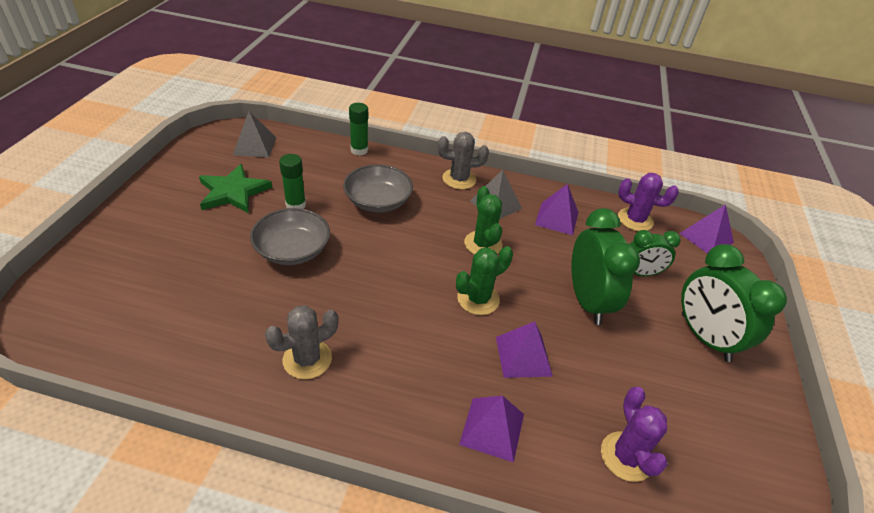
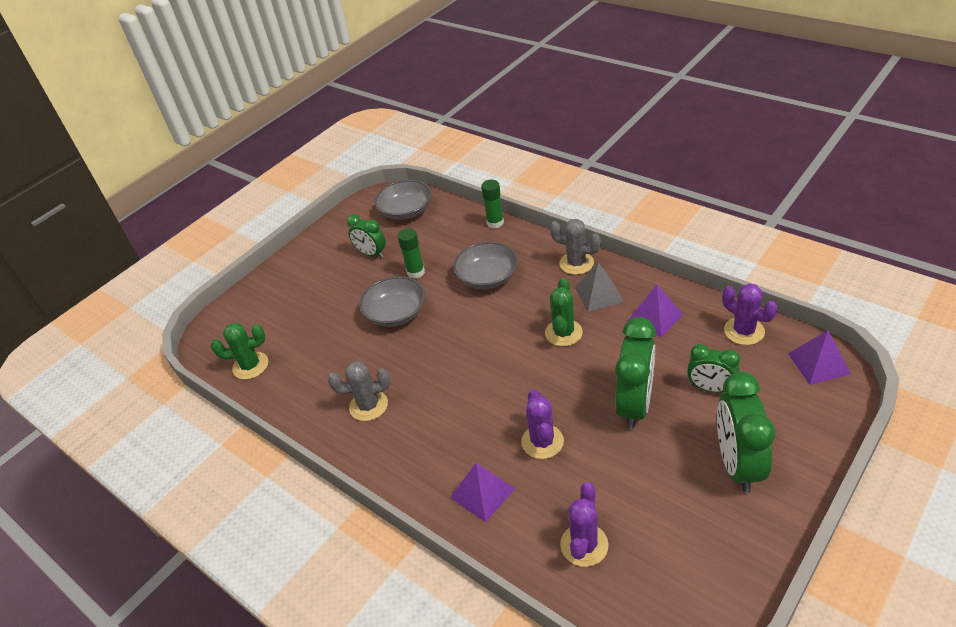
camera: 35 degrees right, 0 degrees up
green star [199,164,272,213] -> green clock [347,214,386,258]
grey pyramid [233,111,276,158] -> grey bowl [374,180,432,220]
green cactus [456,246,513,315] -> green cactus moved to [211,323,268,380]
purple pyramid [496,321,553,378] -> purple cactus [521,389,564,459]

